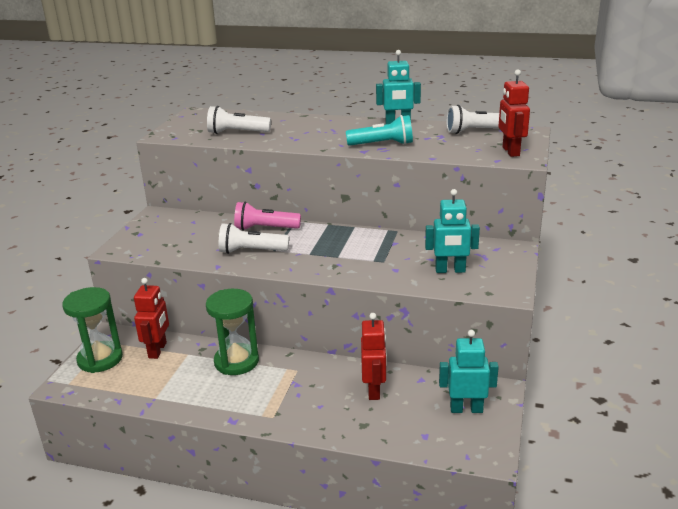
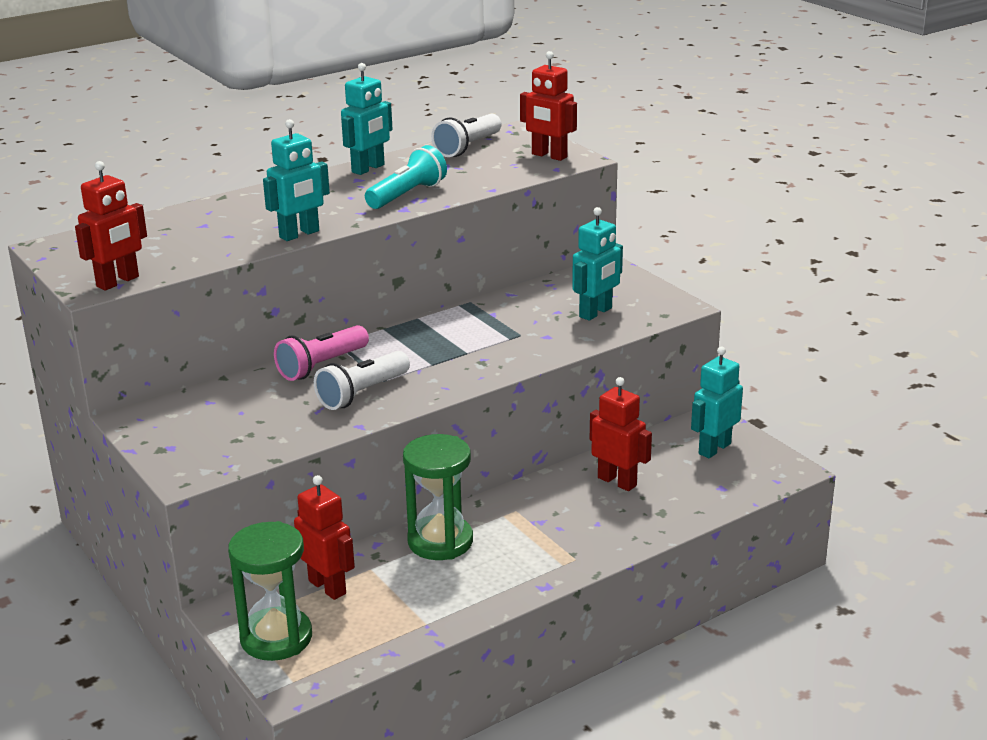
camera: 50 degrees left, 0 degrees up
white flashlight [207,106,271,134] -> none
none -> red robot [75,161,147,290]
none -> turquoise robot [263,119,330,241]

